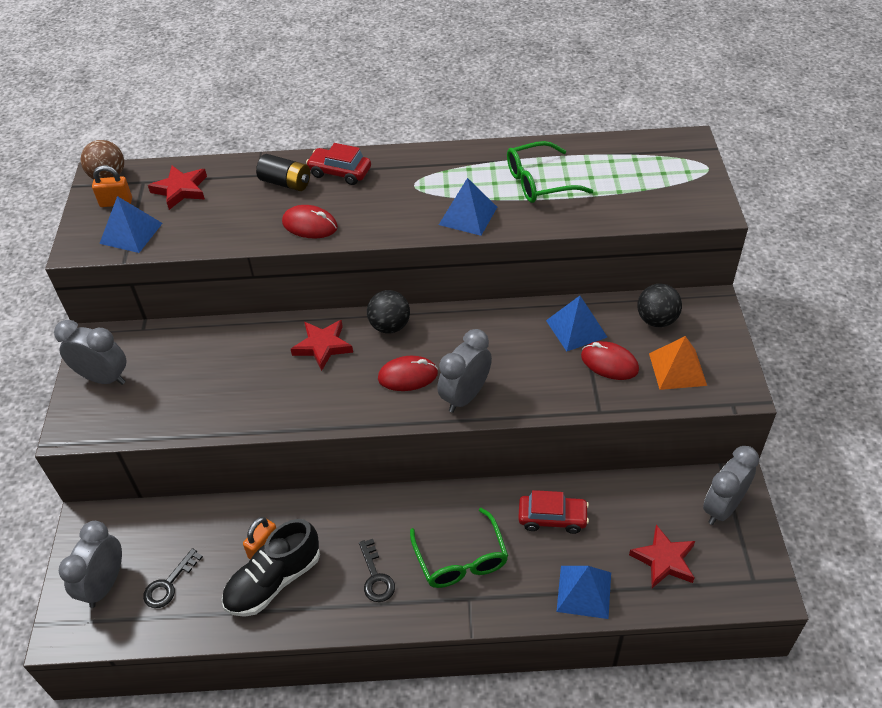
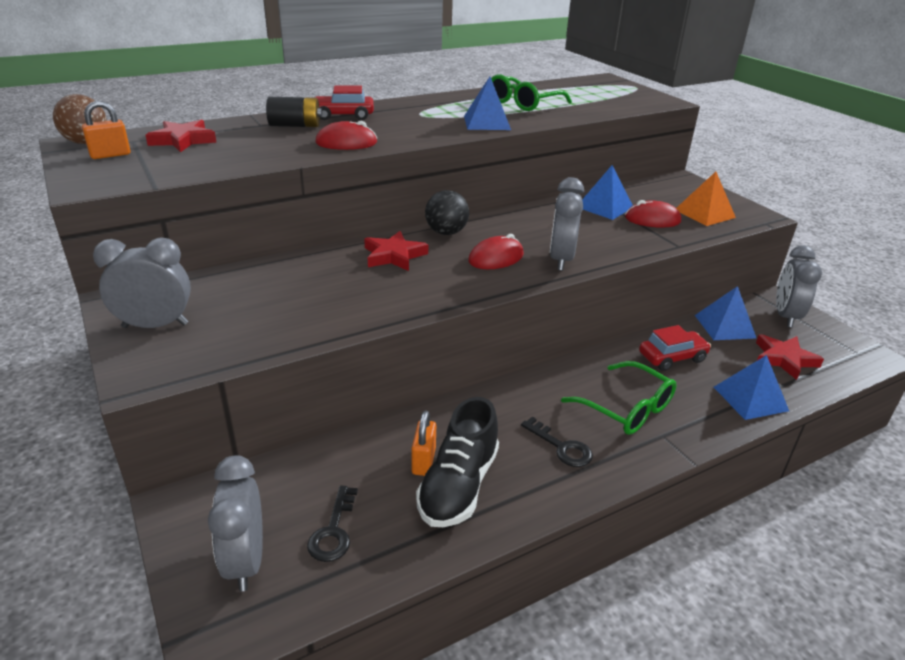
camera: 30 degrees left, 15 degrees down
blue pyramid [99,196,163,253] -> blue pyramid moved to [695,286,756,340]
black ball [637,284,682,327] -> none

